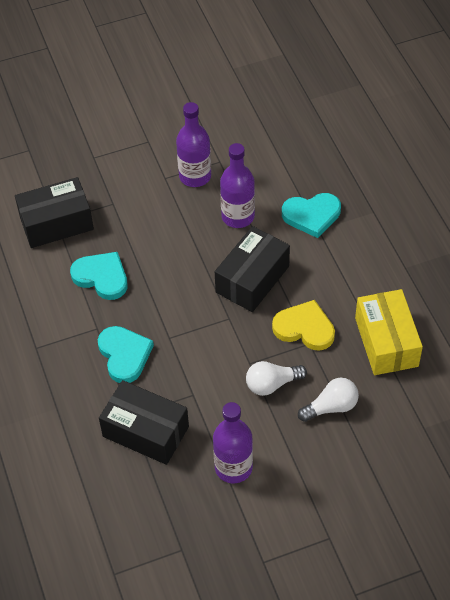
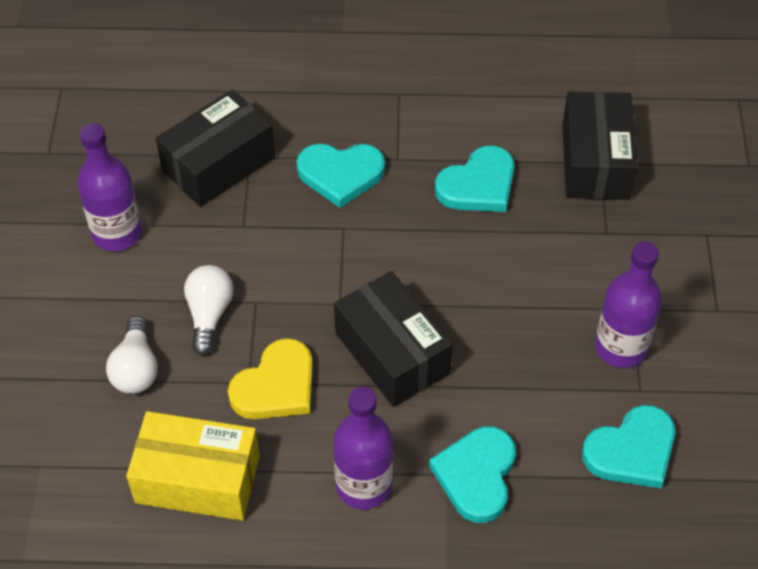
camera: 110 degrees right, 0 degrees up
purple bottle [220,143,255,228] -> purple bottle moved to [333,387,393,510]
none -> turquoise heart [582,405,675,488]

